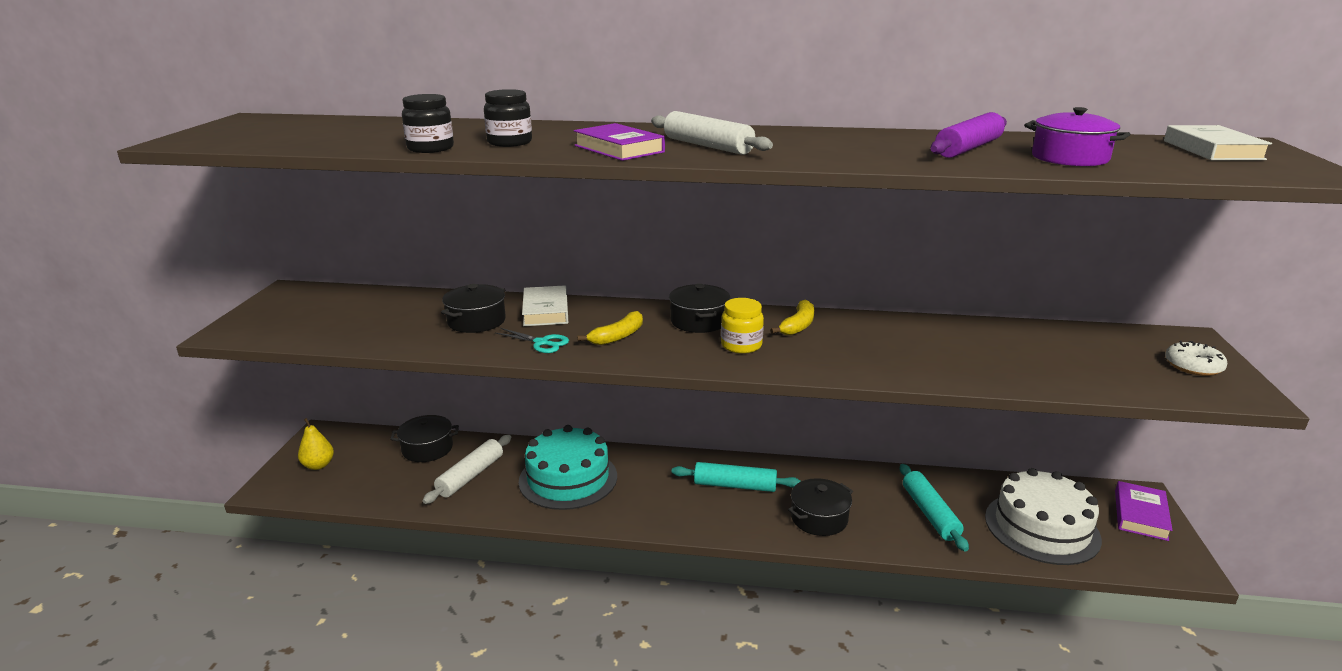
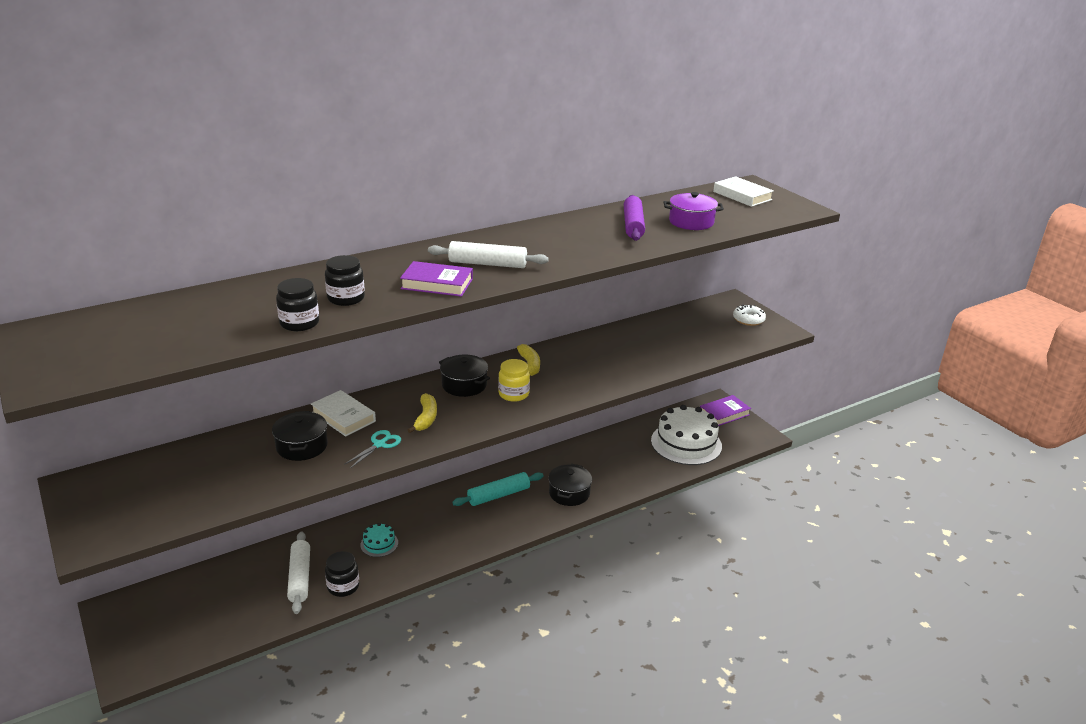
camera: 40 degrees left, 5 degrees up
yellow pear [298,418,334,470] -> none
black pot [390,415,459,462] -> none
turquoise scissors [495,328,569,353] -> turquoise scissors turned 45 degrees counterclockwise [344,430,401,468]
turquoise cake [519,425,617,510] -> turquoise cake [360,523,398,557], size x0.45
turquoise rolling pin [900,464,969,552] -> none
purple book [1115,481,1173,541] -> purple book turned 75 degrees clockwise [700,395,751,426]
none -> black jar [325,551,359,597]

